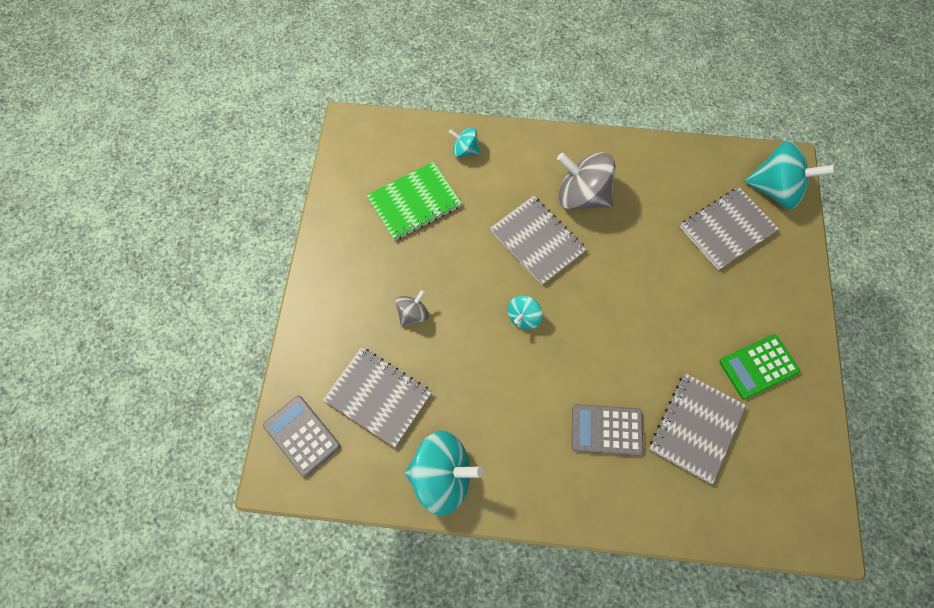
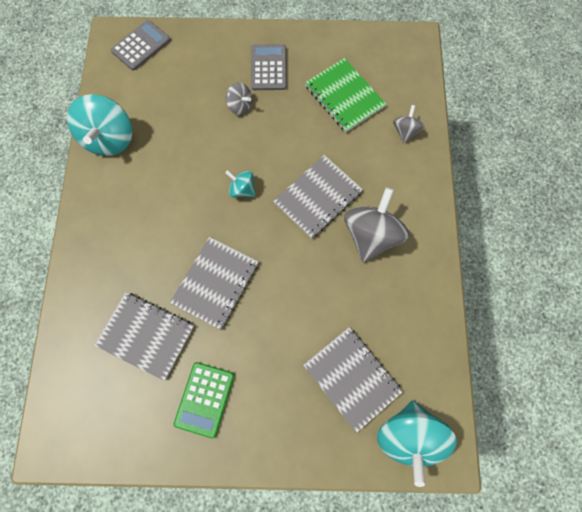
camera: 85 degrees right, 5 degrees up
grey notebook [323,347,432,448] -> grey notebook moved to [170,237,258,330]
turquoise spinning top [449,127,481,157] -> grey spinning top [393,105,424,144]
grey calculator [572,404,644,456] -> grey calculator moved to [251,44,287,90]
green calculator [719,334,800,399] -> green calculator turned 135 degrees counterclockwise [174,362,234,438]

